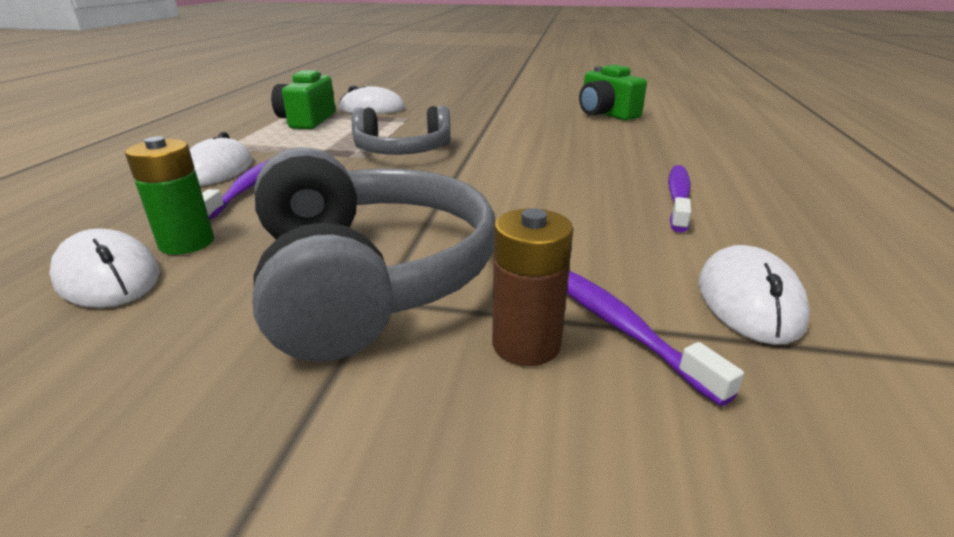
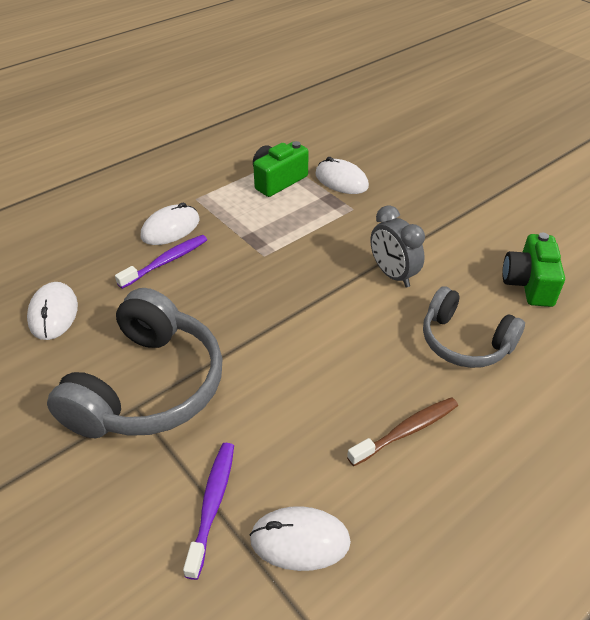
camera: 40 degrees right, 15 degrees up
green battery [125,137,214,255] -> none
grey headphones [352,106,450,155] -> grey headphones moved to [423,286,525,368]
brown battery [492,209,573,366] -> none
purple toothbrush [668,165,691,232] -> brown toothbrush [347,397,458,466]
white mouse [699,245,810,345] -> white mouse turned 45 degrees clockwise [250,506,351,571]
none -> grey clock [370,205,425,287]

